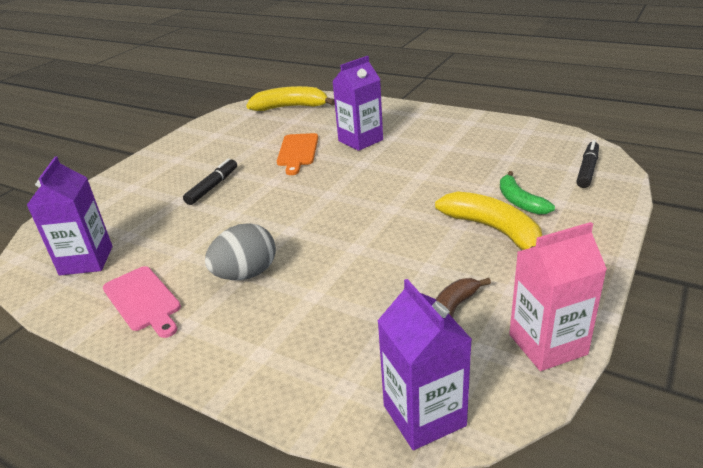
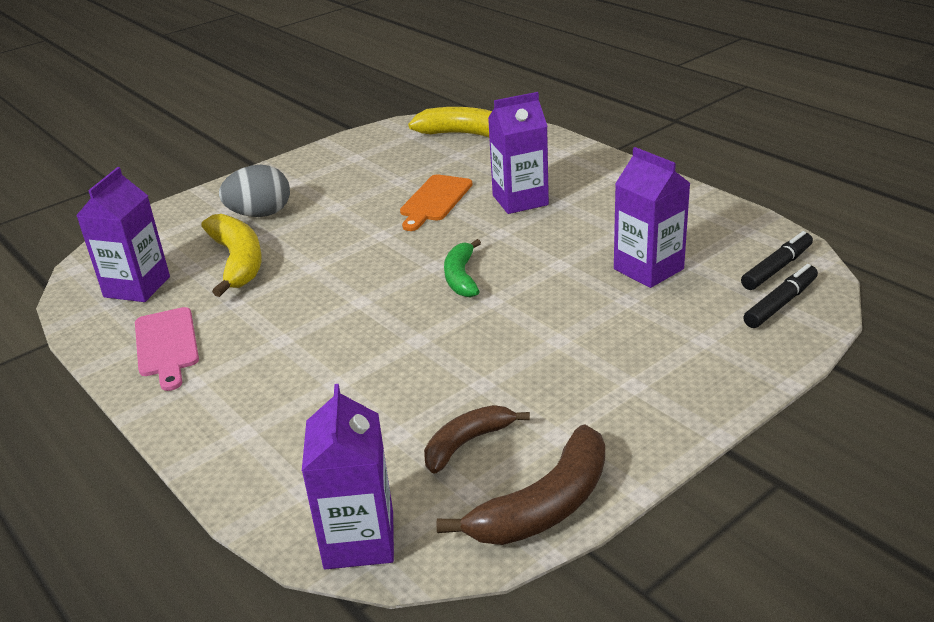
camera: 20 degrees right, 0 degrees up
black marker [183,158,237,205] -> black marker moved to [741,231,813,290]
grey egg [205,223,276,280] -> grey egg moved to [219,165,290,217]
yellow banana [435,191,542,250] -> yellow banana moved to [201,214,262,297]
green banana [500,171,555,215] -> green banana moved to [444,239,481,298]
pink carton [509,222,607,371] -> brown banana [436,425,605,545]
none -> purple carton [614,147,690,288]

